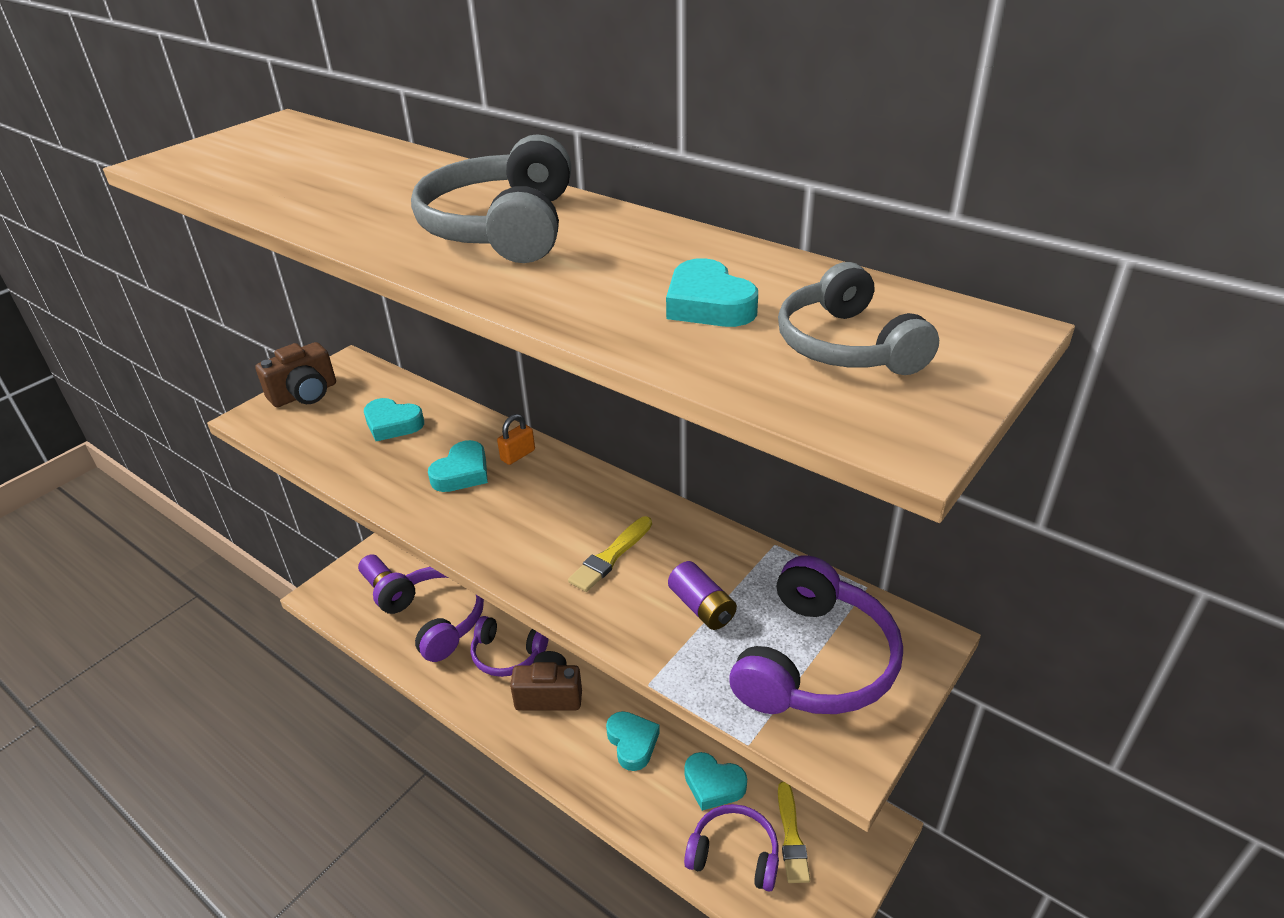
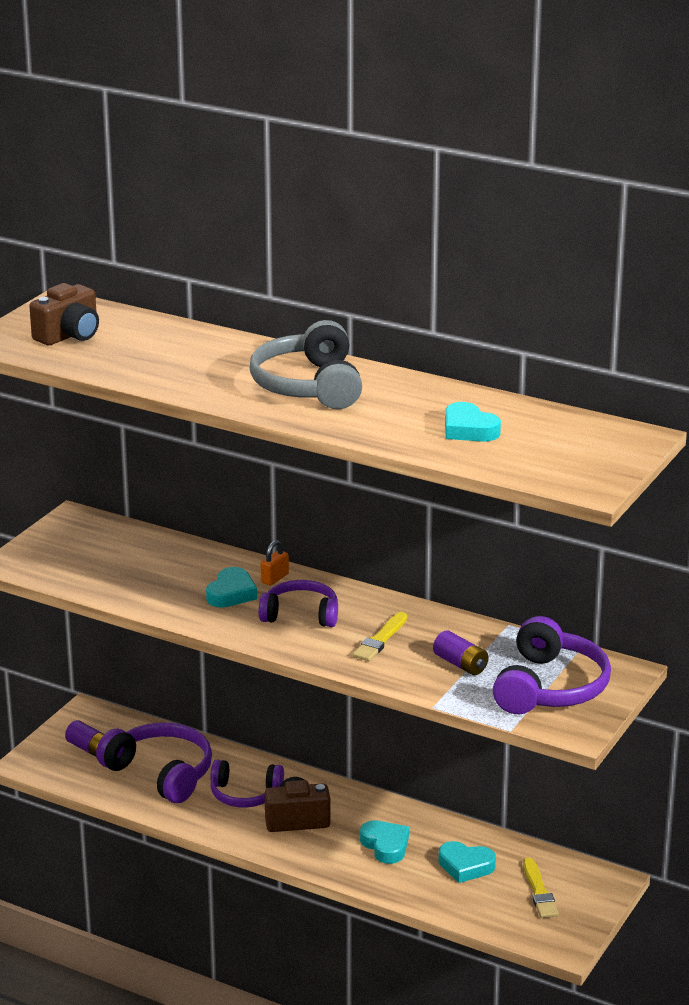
camera: 10 degrees left, 10 degrees down
brown camera [255,342,336,407] -> brown camera moved to [29,283,99,345]
turquoise heart [364,398,424,441] -> none
purple headphones [684,804,779,892] -> purple headphones moved to [259,580,338,627]
grey headphones [778,262,939,375] -> none

